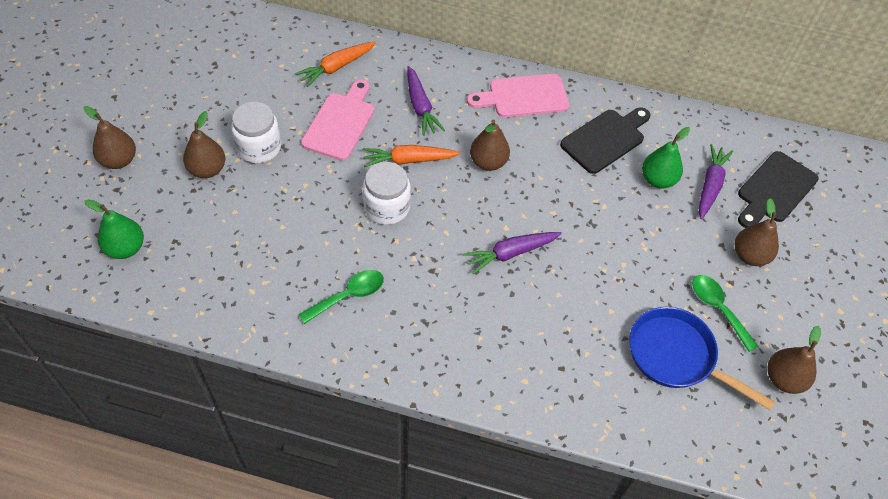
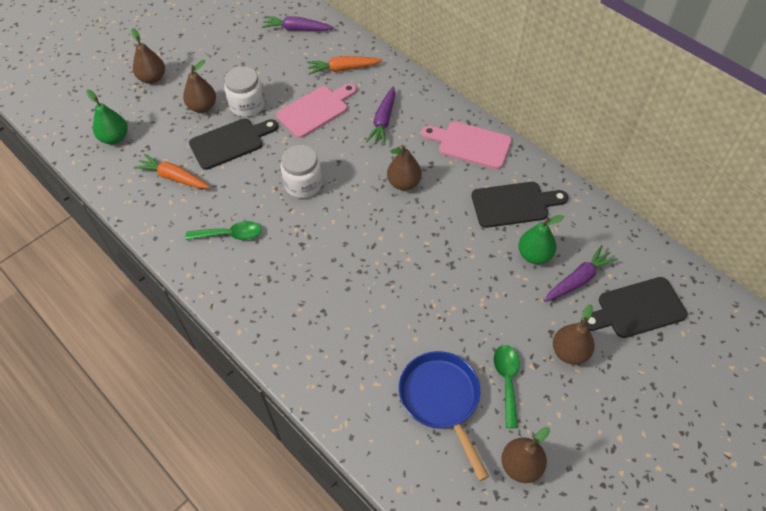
camera: 35 degrees right, 0 degrees up
orange carrot [363,145,460,167] -> orange carrot moved to [133,154,210,189]
purple carrot [463,232,562,274] -> purple carrot moved to [262,16,334,31]
none -> black cutting board [189,119,278,170]

